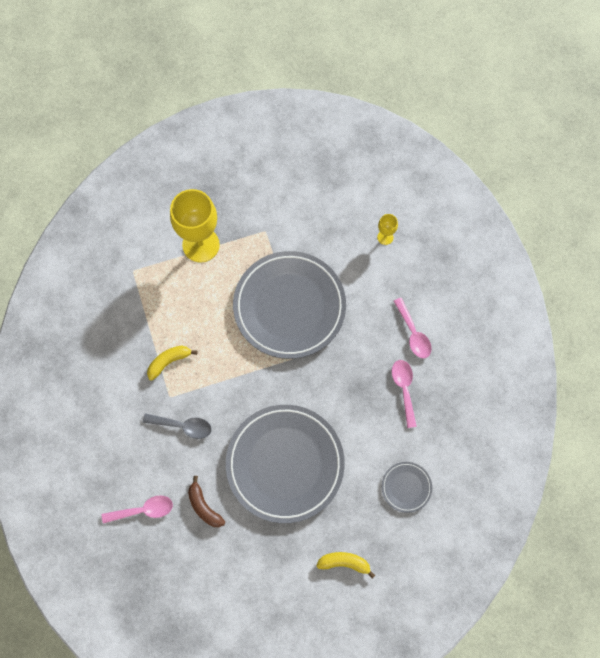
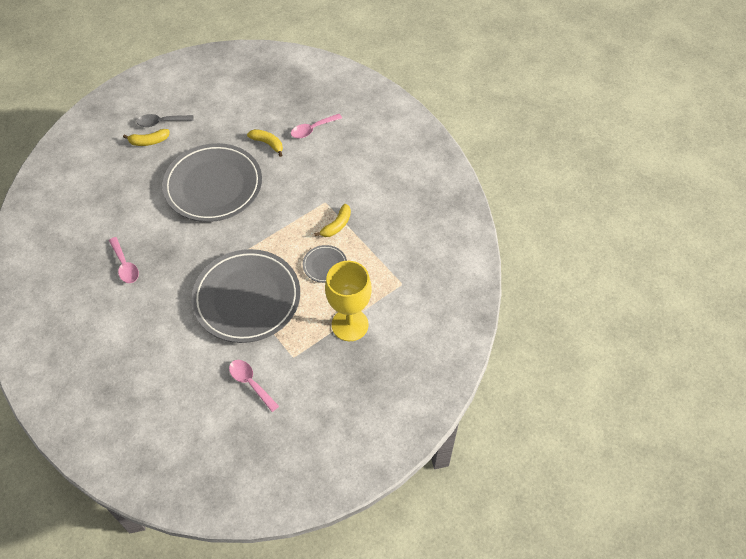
camera: 160 degrees right, 15 degrees down
grey spoon [143,413,212,439] -> grey spoon moved to [137,114,194,127]
brown banana [188,476,225,527] -> yellow banana [247,129,283,157]
yellow goblet [377,214,398,245] -> none
grey plate [382,462,432,513] -> grey plate moved to [303,245,347,283]
pink spoon [394,298,432,358] -> pink spoon moved to [229,360,279,412]

